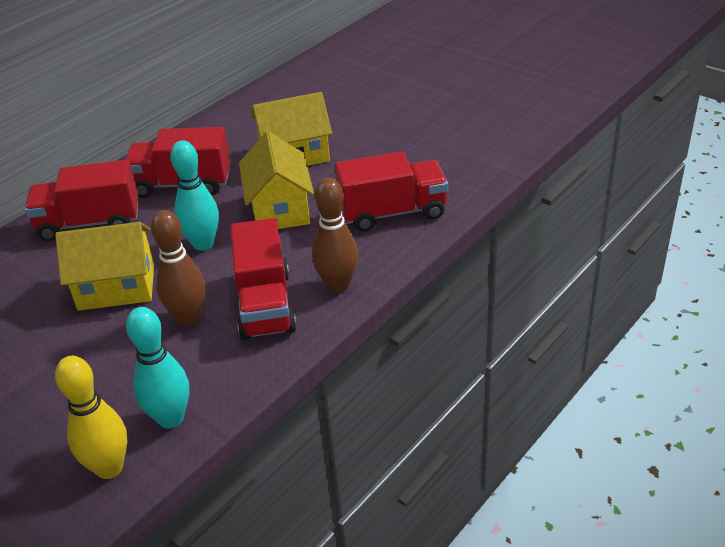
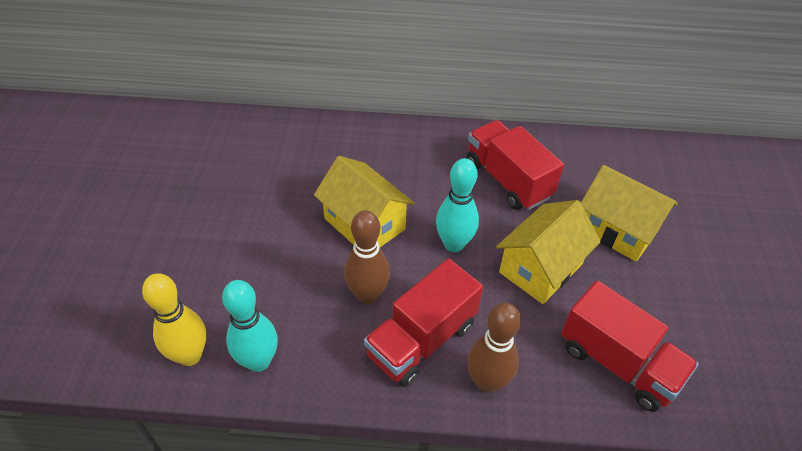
camera: 50 degrees right, 10 degrees up
red truck [24,160,138,241] -> none

